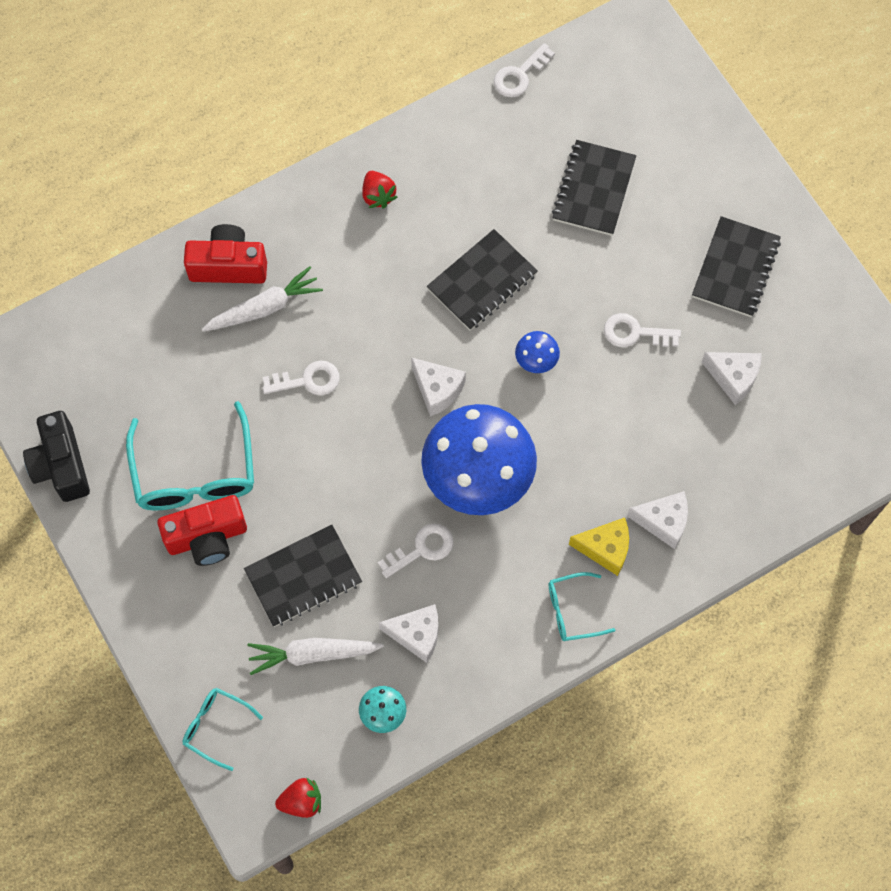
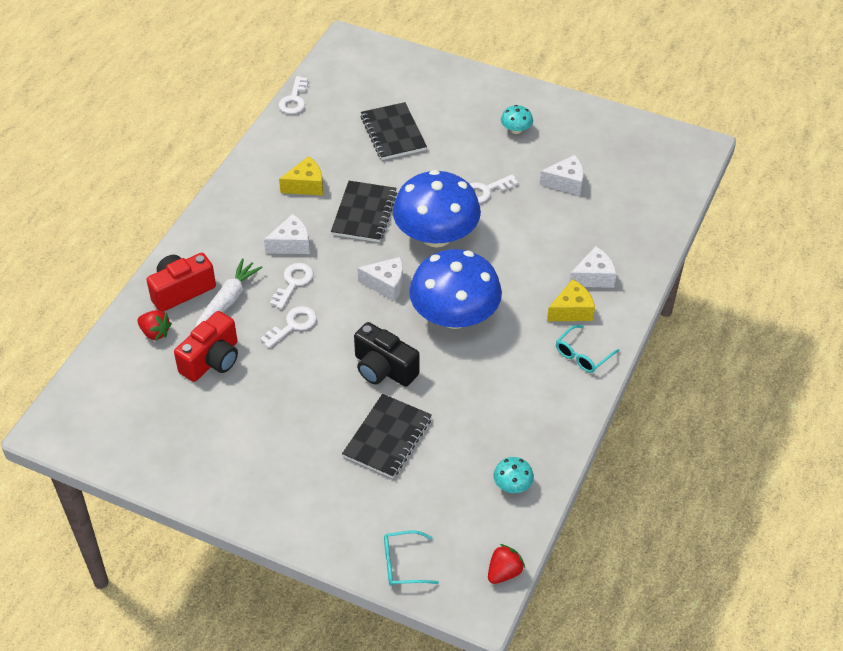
camera: 35 degrees left, 20 degrees down
black camera [23,411,90,502] -> black camera moved to [354,322,420,387]
turquoise glasses [126,401,254,510] -> none
red camera [158,495,247,566] -> red camera moved to [174,311,238,382]
white carrot [247,638,384,675] -> none
red strawberry [362,171,397,208] -> red strawberry moved to [137,310,172,341]
white key [378,523,453,578] -> white key moved to [270,263,314,309]
white cheese [379,604,438,663] -> white cheese moved to [264,214,310,254]
blue mushroom [515,331,560,373] -> blue mushroom [393,170,481,247], size x2.50
black notebook [692,216,781,317] -> turquoise mushroom [501,105,533,134]
none -> yellow cheese [279,156,323,196]

